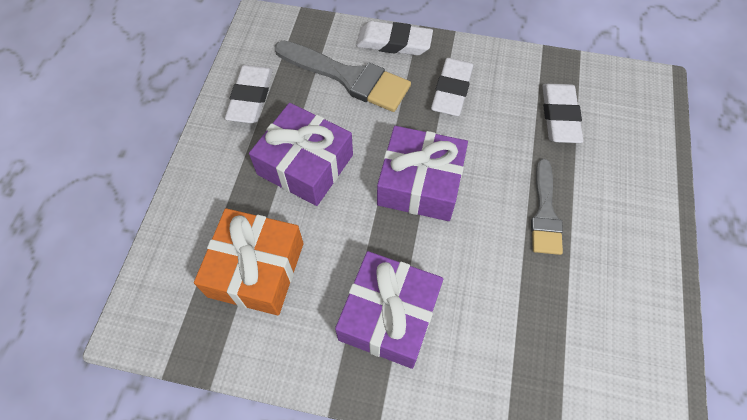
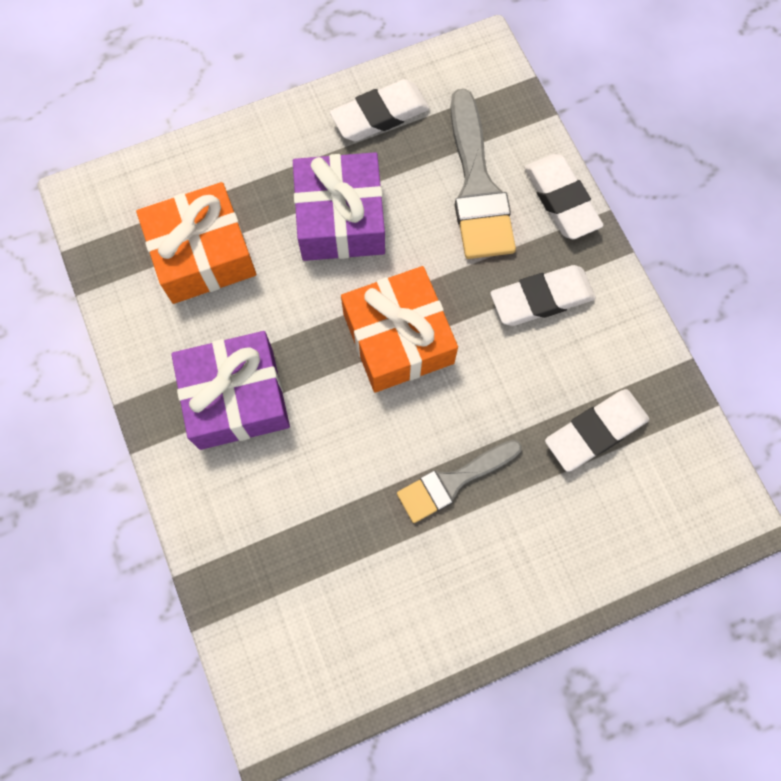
camera: 55 degrees right, 10 degrees up
purple gift [377,126,468,221] -> orange gift [341,266,458,393]

